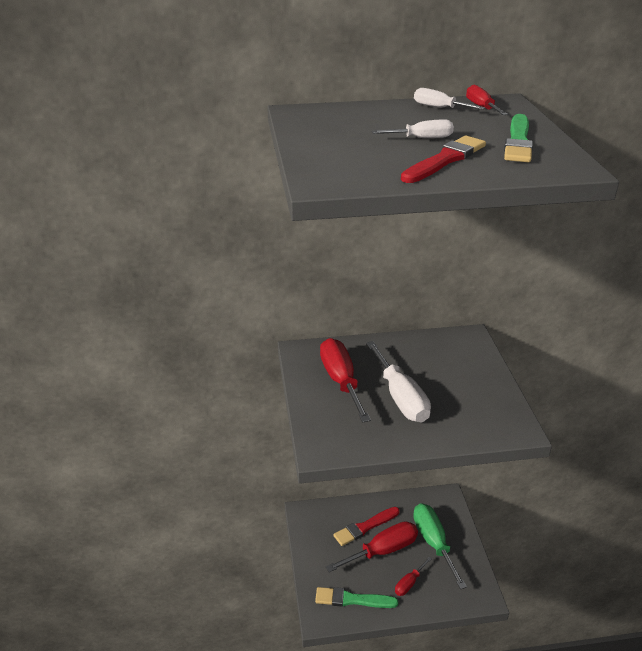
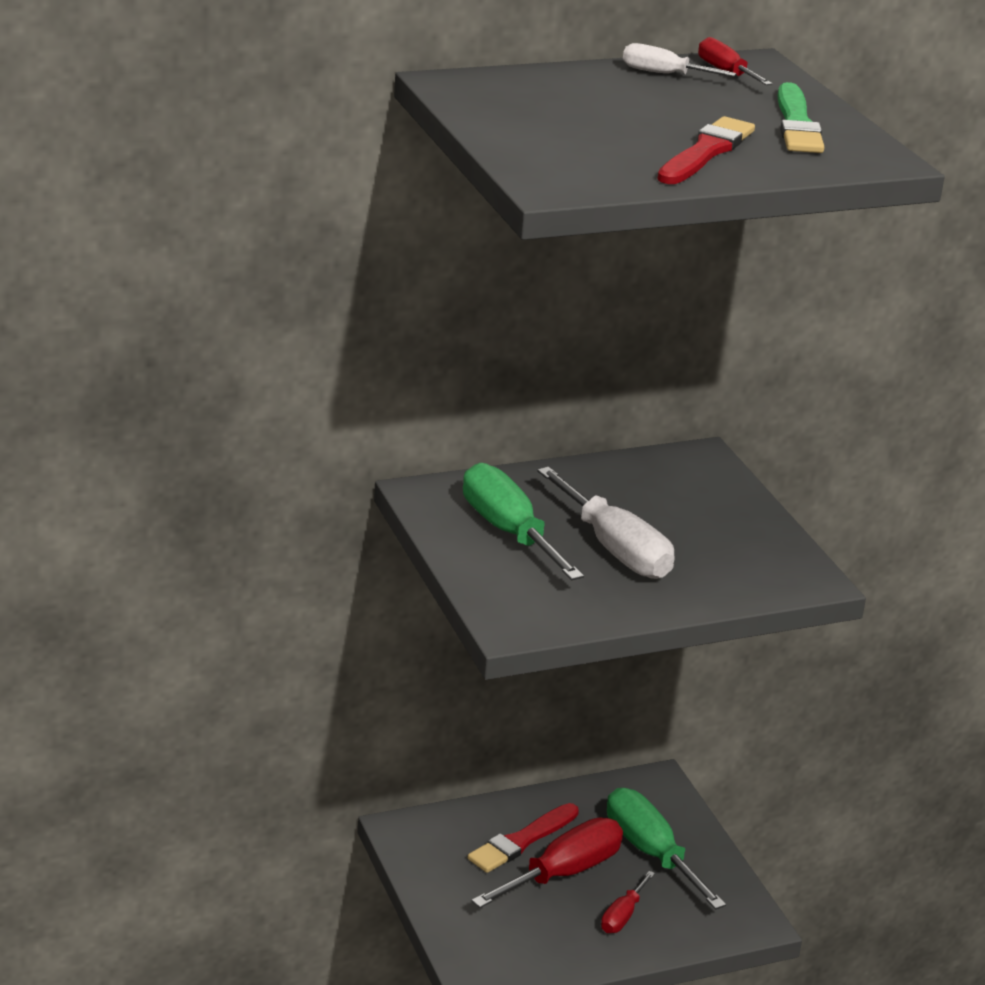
camera: 15 degrees left, 5 degrees down
green brush [315,587,398,608] -> none
red screwdriver [320,338,371,423] -> green screwdriver [463,463,584,580]
white screwdriver [372,120,454,138] -> none

